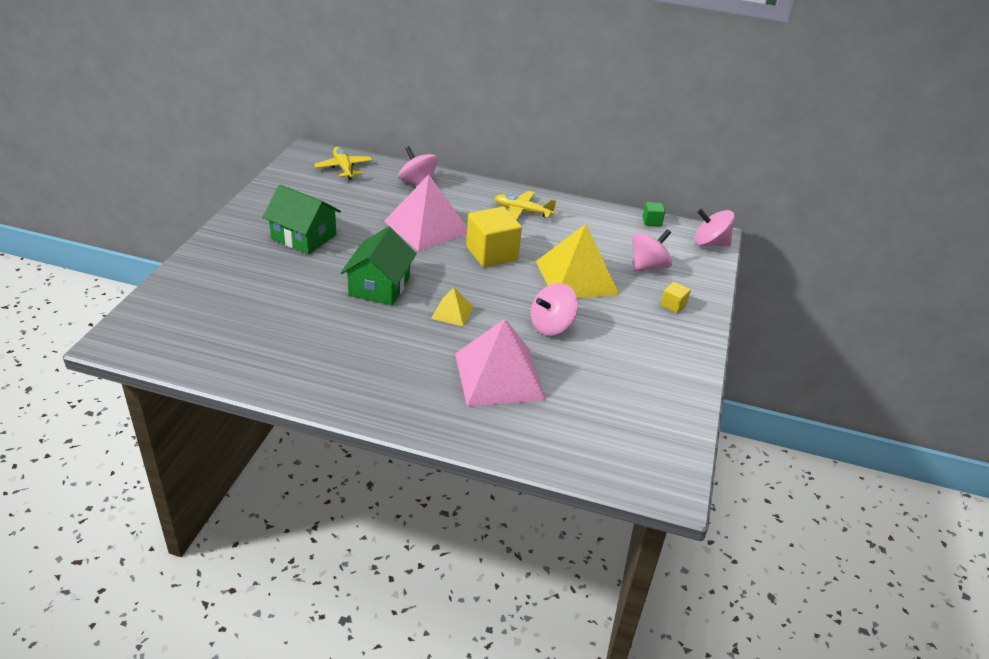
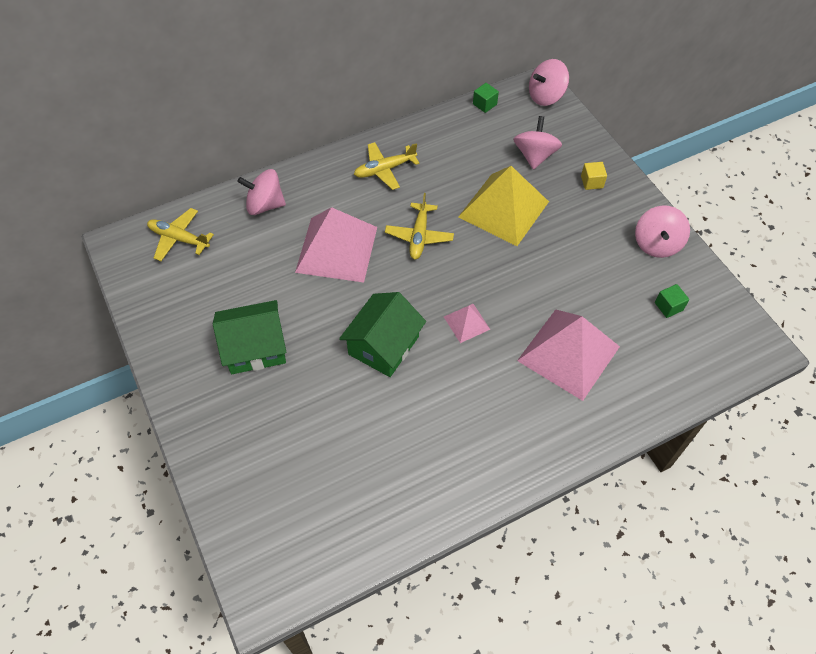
camera: 40 degrees left, 20 degrees up
green house [341,226,417,305] -> green house turned 60 degrees clockwise [339,292,426,377]
yellow pyramid [431,287,473,326] -> pink pyramid [444,304,491,343]
yellow cube [466,207,522,267] -> yellow plane [385,193,454,260]
pink spinning top [531,283,578,336] -> pink spinning top moved to [635,205,690,258]
none -> green cube [655,284,689,318]

